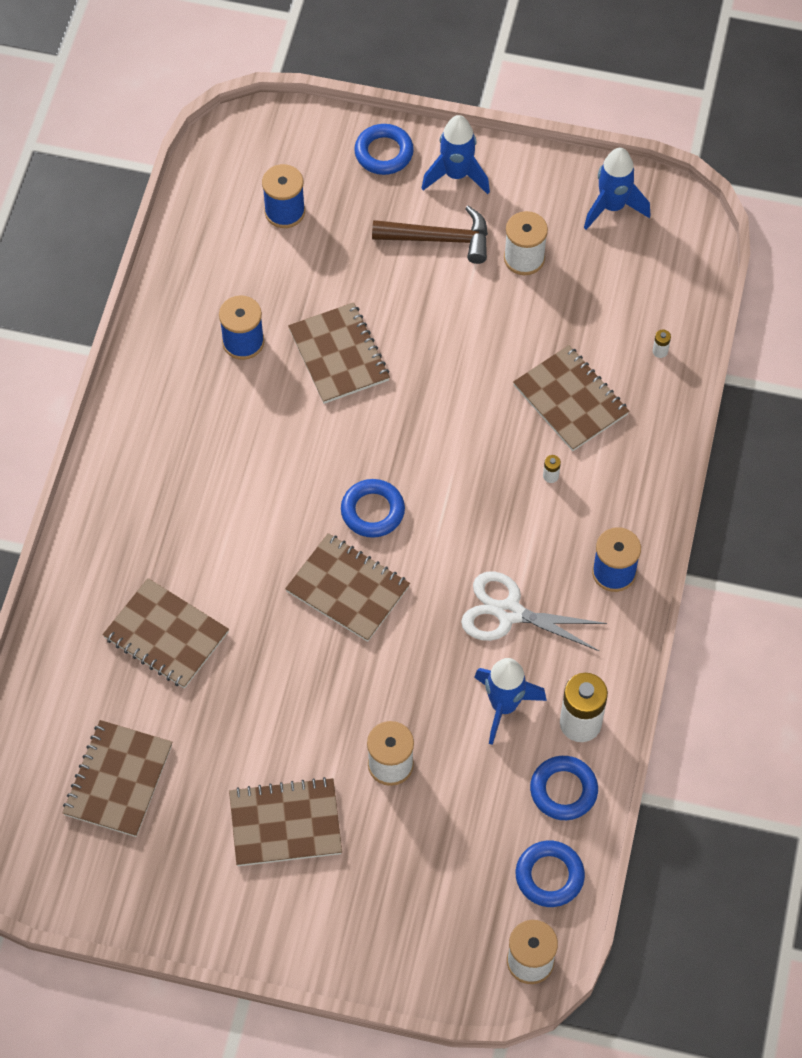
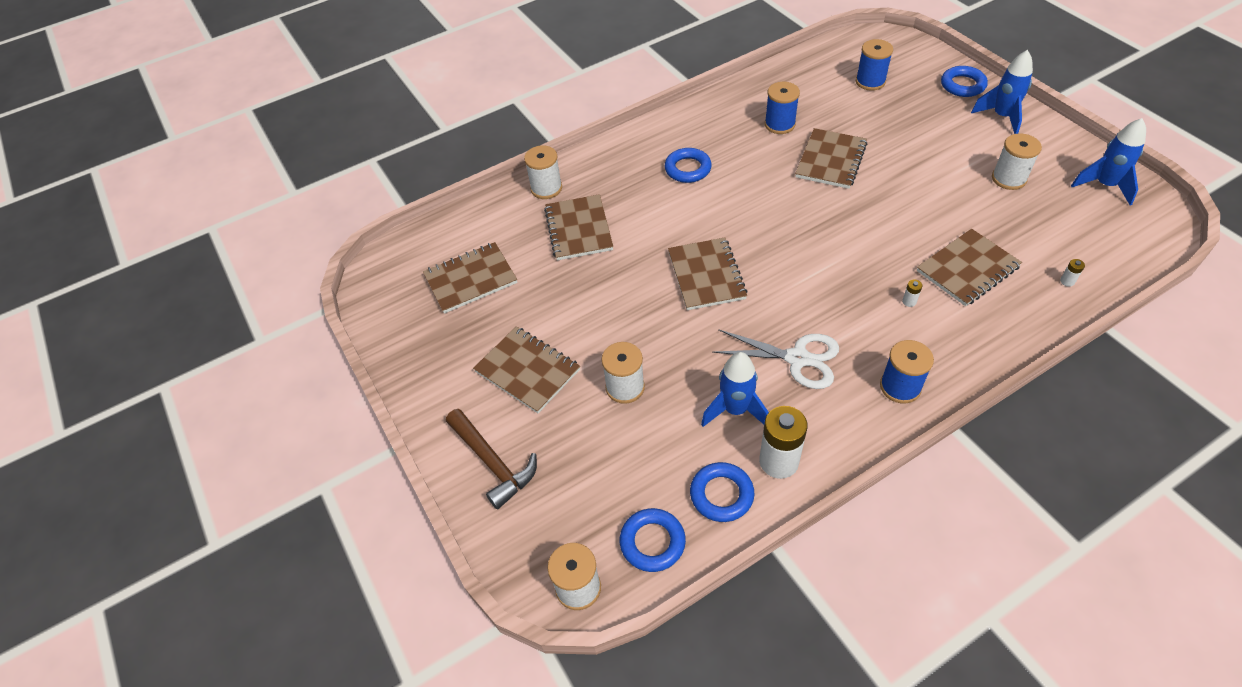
camera: 50 degrees right, 10 degrees down
blue ring [341,479,405,538] -> blue ring moved to [665,148,712,183]
brown hammer [372,205,488,264] -> brown hammer moved to [446,409,537,510]
white scissors [461,571,607,651] -> white scissors turned 135 degrees clockwise [712,329,839,389]
brown notebook [513,345,629,451] -> brown notebook turned 45 degrees clockwise [917,229,1022,306]
none -> white spool [524,145,562,199]

